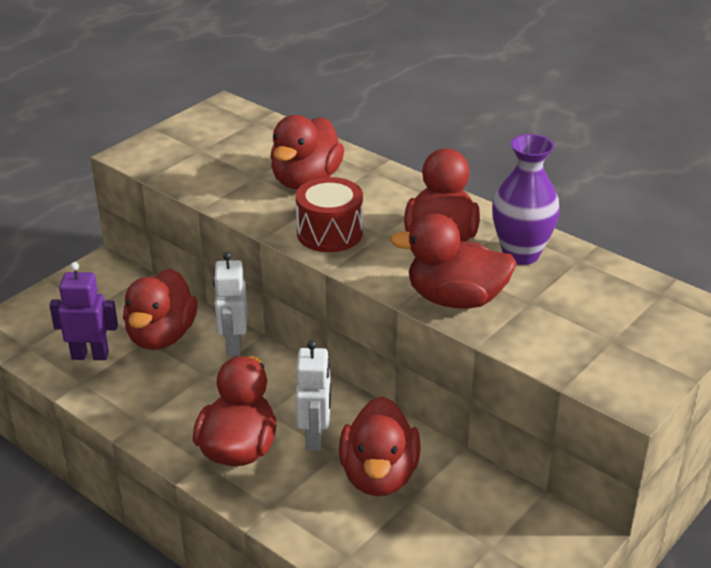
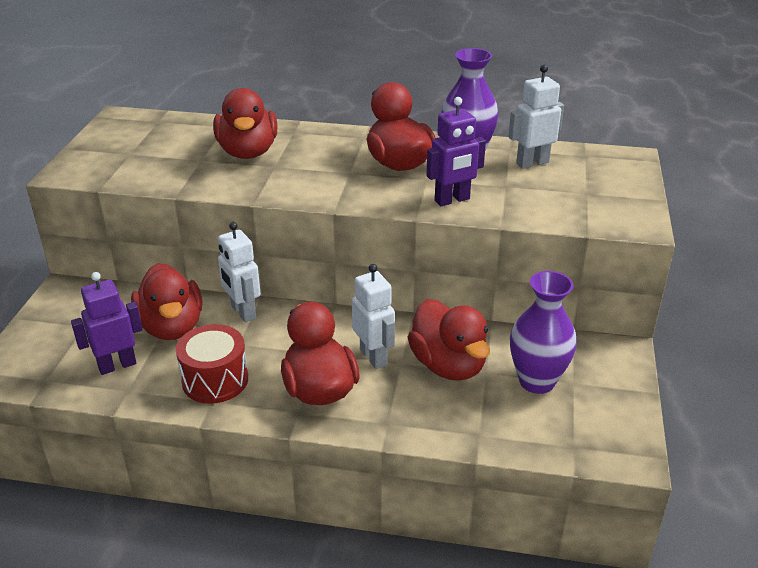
camera: 30 degrees left, 0 degrees up
red drum [296,177,363,252] -> red drum moved to [176,324,248,404]
red duck [390,214,517,309] -> purple robot [426,97,486,206]
none -> white robot [508,65,564,169]
none -> purple vase [510,271,577,394]

